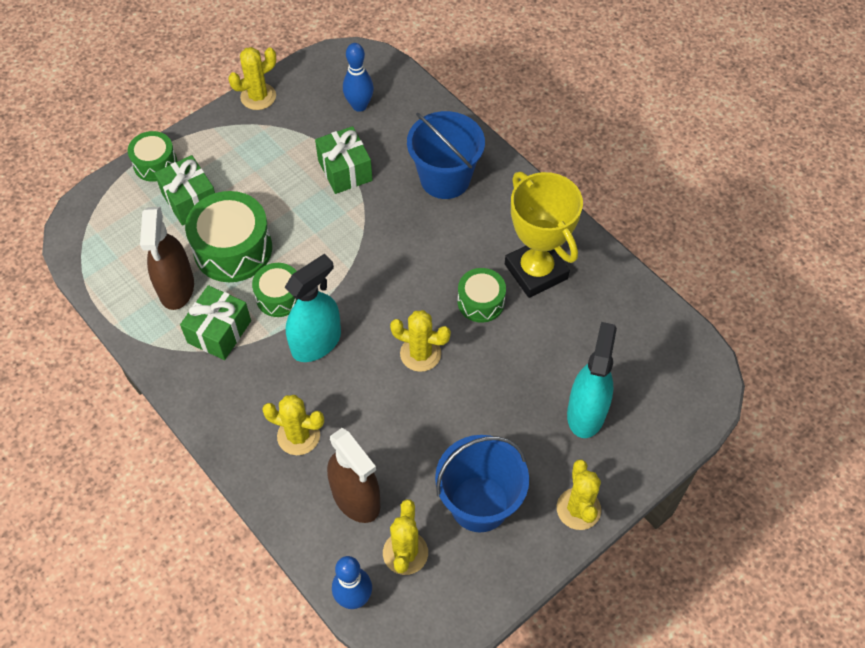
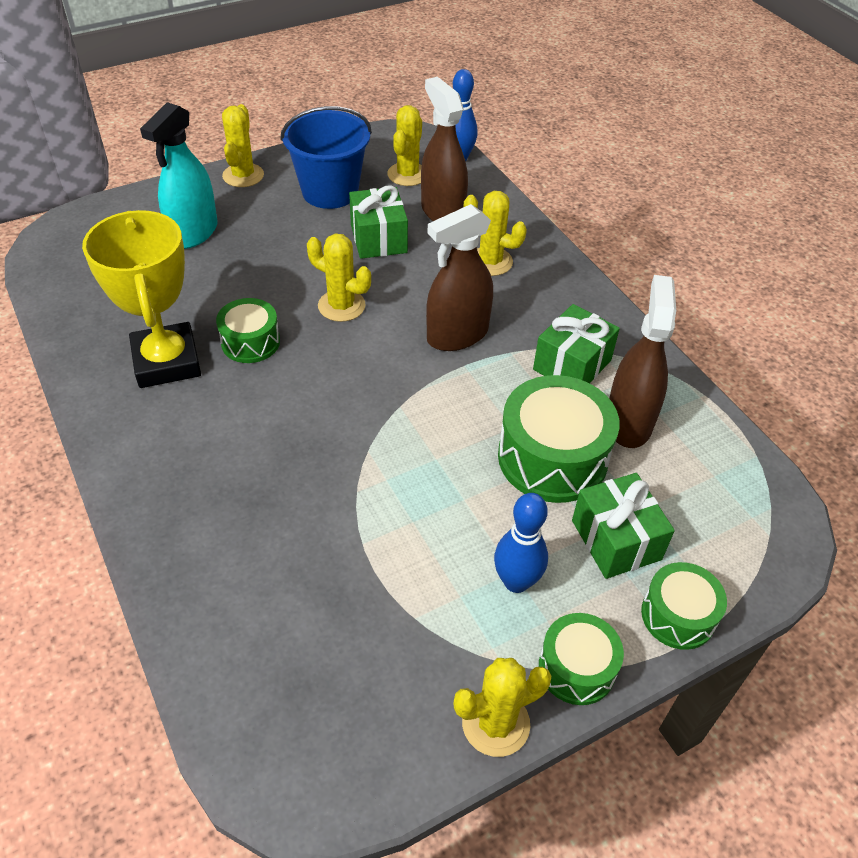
camera: 170 degrees left, 10 degrees down
green drum [252,263,297,317] -> green drum moved to [539,613,624,705]
turquoise spray bottle [284,254,341,362] -> brown spray bottle [426,204,493,351]
green gift [315,126,373,194] -> green gift moved to [349,185,408,259]
blue bowling pin [343,43,374,112] -> blue bowling pin moved to [494,493,548,593]
blue bucket [407,111,485,199] -> none

